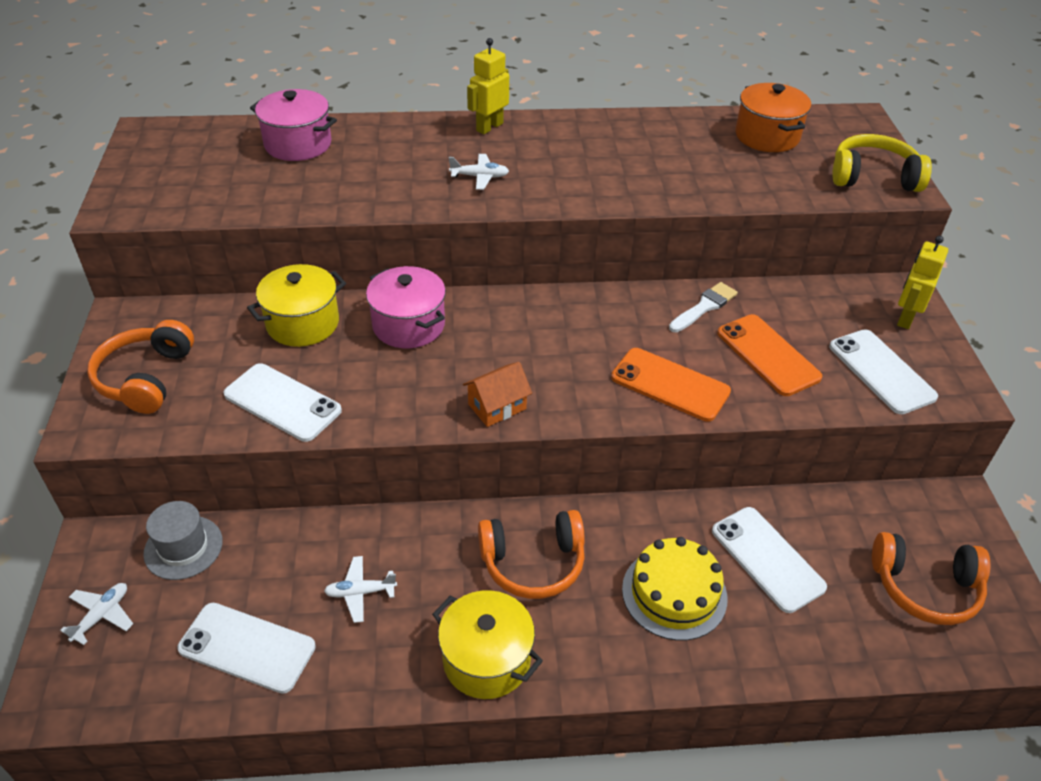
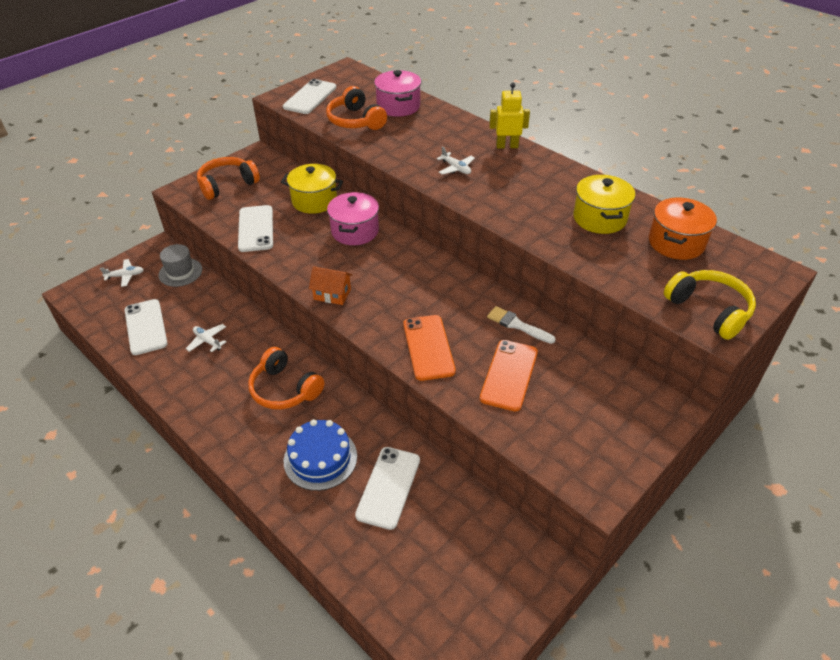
camera: 50 degrees right, 0 degrees up
yellow pot [432,590,543,699] -> yellow pot moved to [573,175,635,234]
yellow cake [622,537,727,641] -> blue cake [284,419,357,491]
white brush [669,282,738,332] -> white brush turned 150 degrees counterclockwise [487,306,556,344]
white phone [829,329,938,414] -> white phone moved to [283,79,336,114]
orange headphones [872,532,990,625] -> orange headphones moved to [326,86,387,130]
yellow robot [897,236,948,329] -> none

